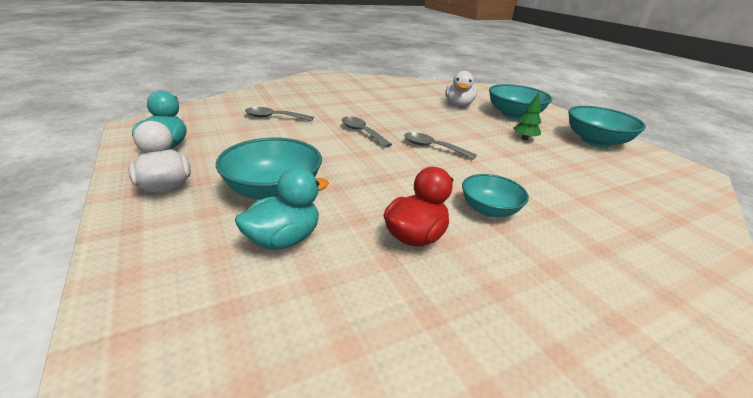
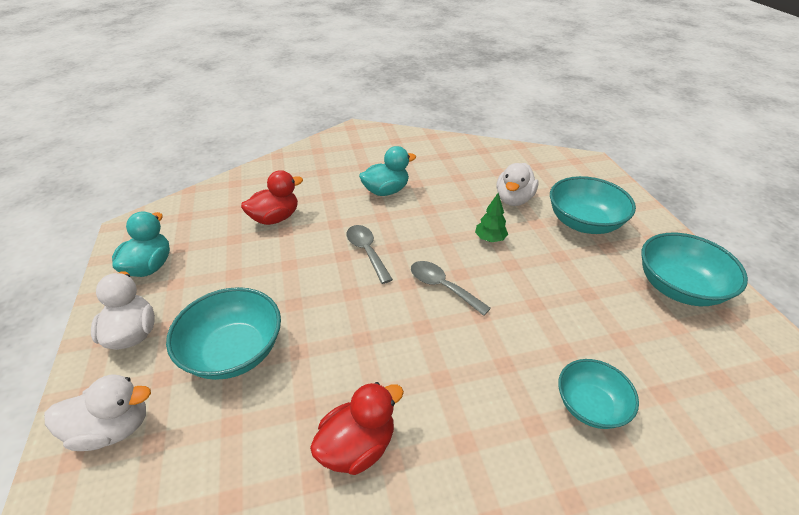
camera: 15 degrees right, 10 degrees up
turquoise duck [235,168,329,250] -> turquoise duck moved to [359,146,416,196]
grey spoon [245,107,314,121] -> red duck [241,170,303,225]
turquoise bowl [462,174,529,217] -> turquoise bowl moved to [558,359,639,429]
green tree [513,92,541,140] -> green tree moved to [475,193,508,242]
none -> white duck [44,375,151,451]

